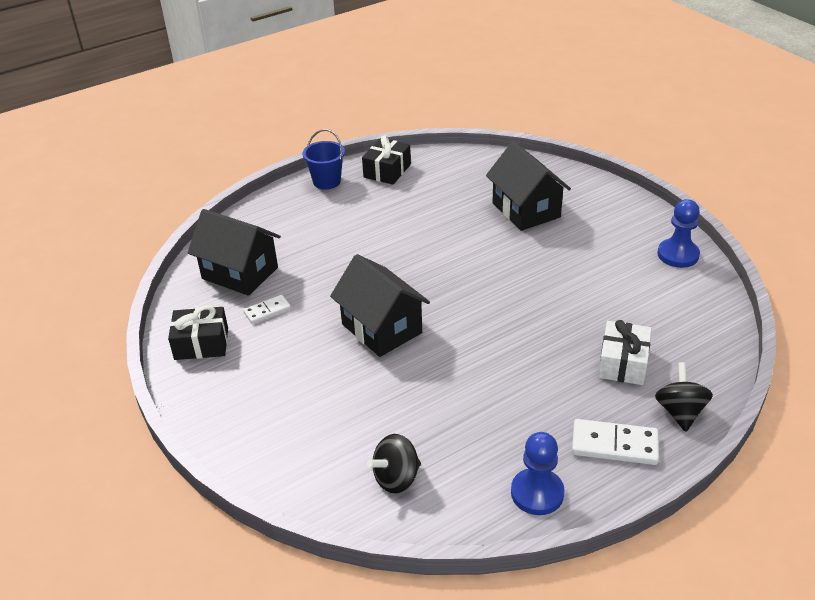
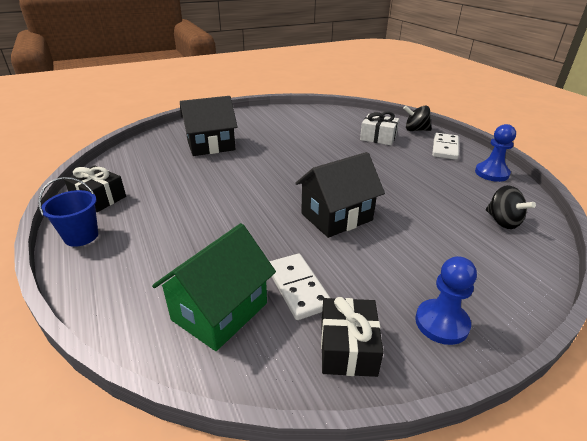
camera: 85 degrees left, 5 degrees down
black house [188,209,281,296] -> green house [152,223,276,351]
white domino [243,295,291,324] -> white domino [269,254,330,320], size x1.63
blue pawn [658,199,700,268] -> blue pawn moved to [415,256,477,345]

